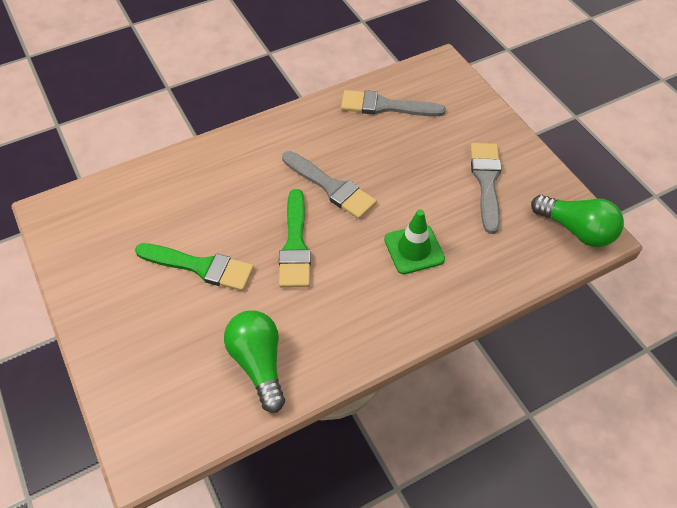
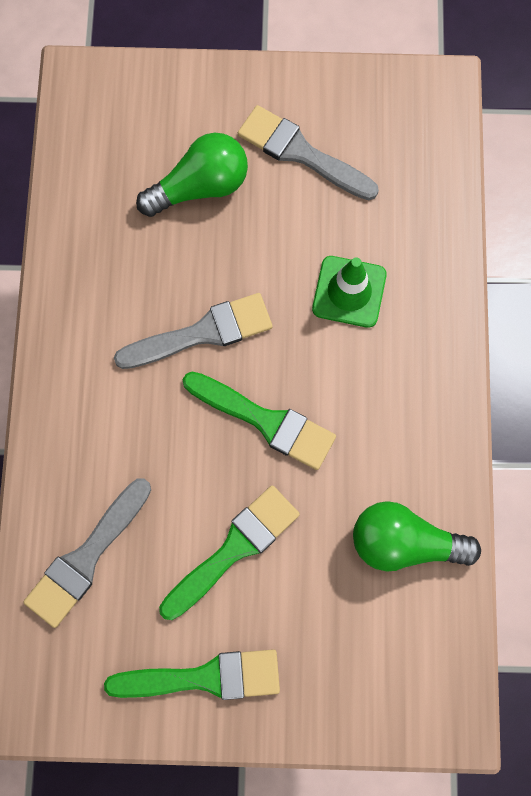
camera: 60 degrees left, 20 degrees up
grey brush [341,90,446,116] -> grey brush moved to [23,478,151,628]
green light bulb [531,195,624,247] -> green light bulb moved to [136,133,248,217]
none -> green brush [104,649,280,700]

